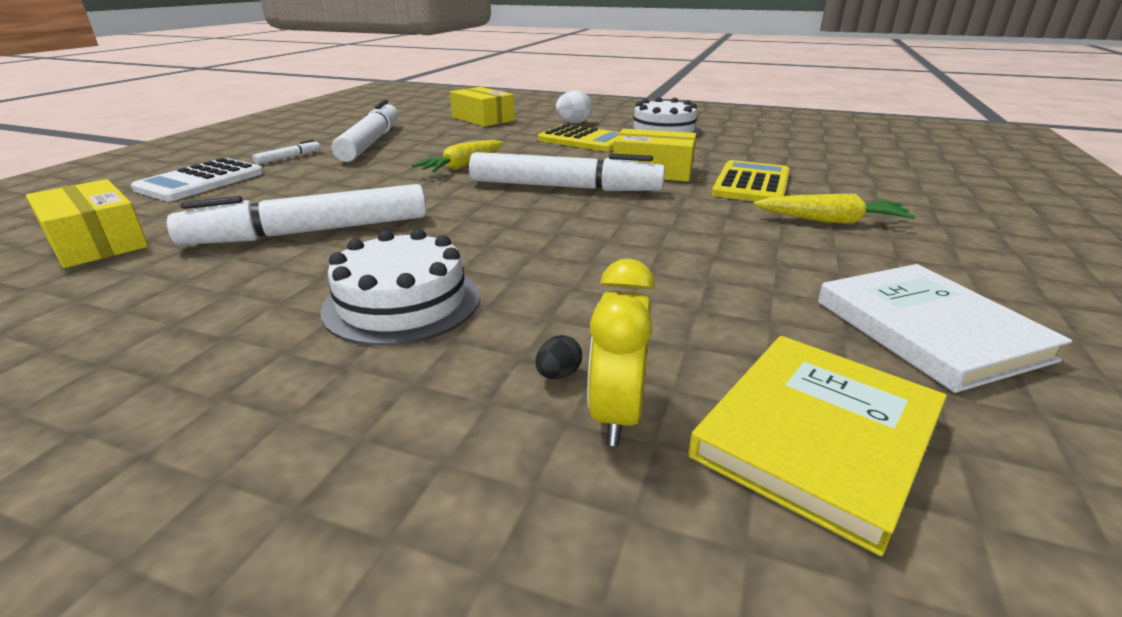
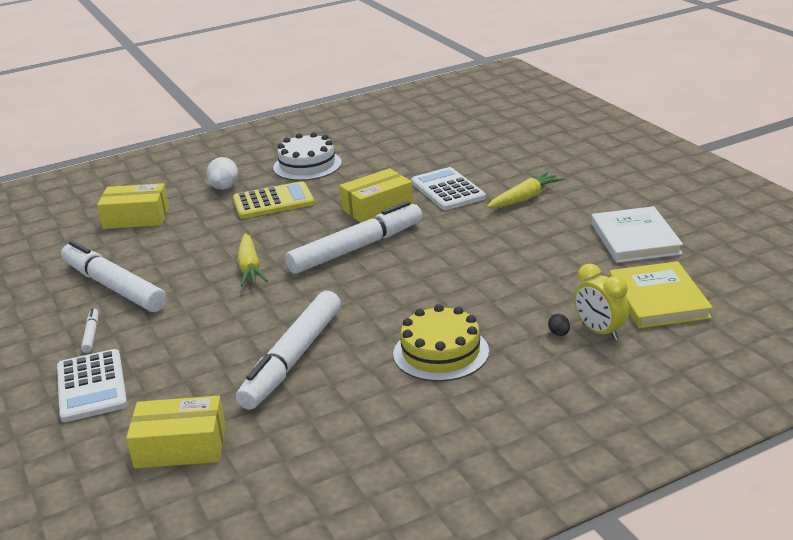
camera: 45 degrees left, 0 degrees up
white cake [320,229,480,346] -> yellow cake [393,304,489,382]
yellow calculator [712,160,790,202] -> white calculator [411,167,486,210]
white book [818,264,1072,393] -> white book turned 60 degrees clockwise [591,206,683,263]

